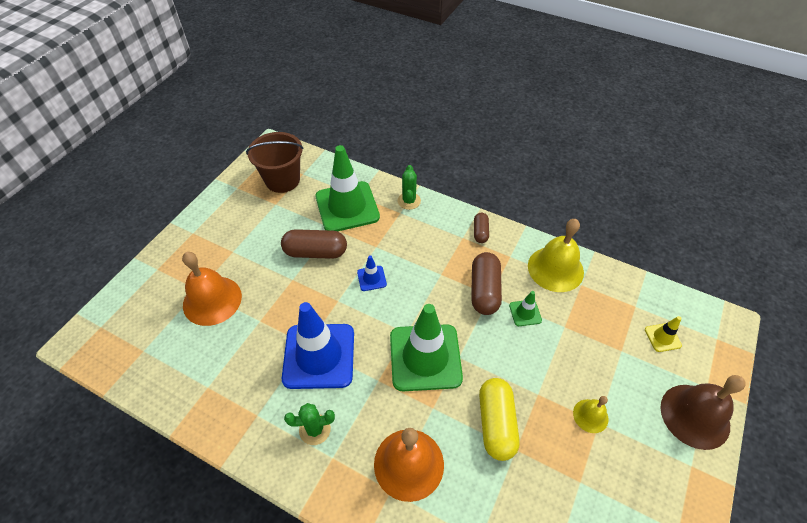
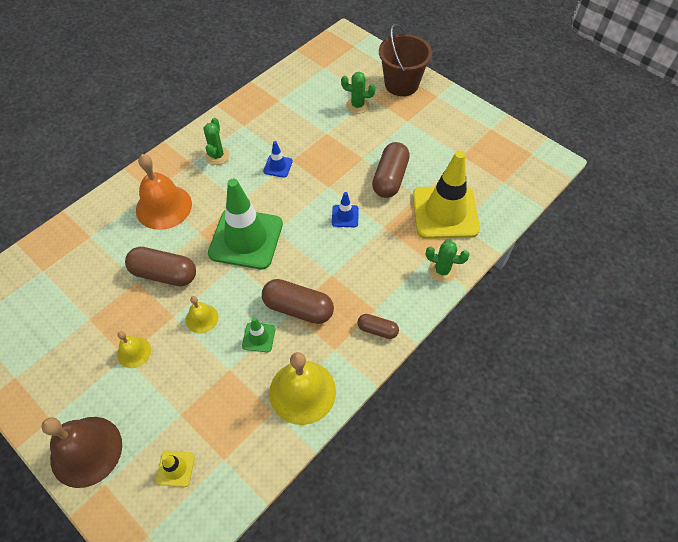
camera: 105 degrees right, 5 degrees up
orange bell [182,252,242,326] -> green cactus [341,72,376,114]
brown bucket [246,132,304,193] -> brown bucket moved to [379,24,432,96]
blue traffic cone [282,302,354,389] -> blue traffic cone [263,141,293,178], size x0.43
green traffic cone [316,145,380,231] -> yellow traffic cone [413,151,480,239]
yellow capsule [479,378,519,461] -> brown capsule [125,247,196,286]
none -> yellow bell [186,296,218,333]

